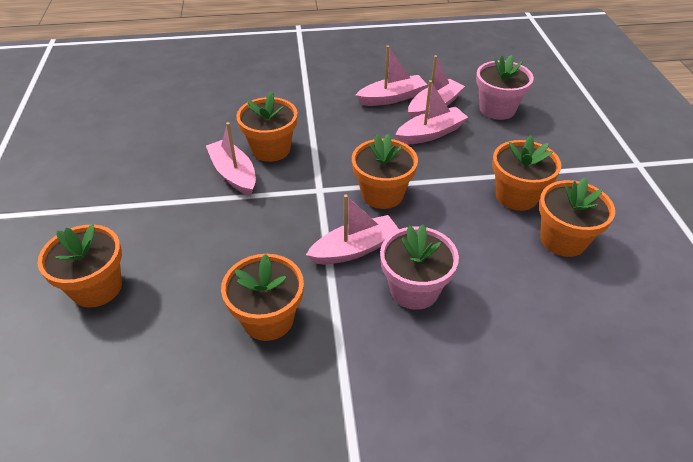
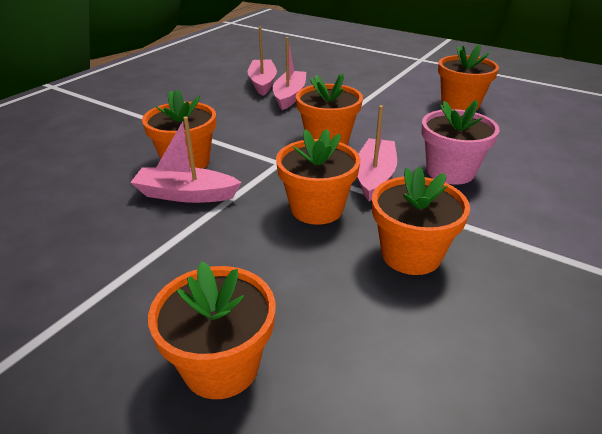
camera: 50 degrees left, 10 degrees down
pink boat [356,45,427,106] -> none
pink flower pot [476,55,534,120] -> none
orange flower pot [492,135,561,211] -> orange flower pot moved to [276,129,360,225]

